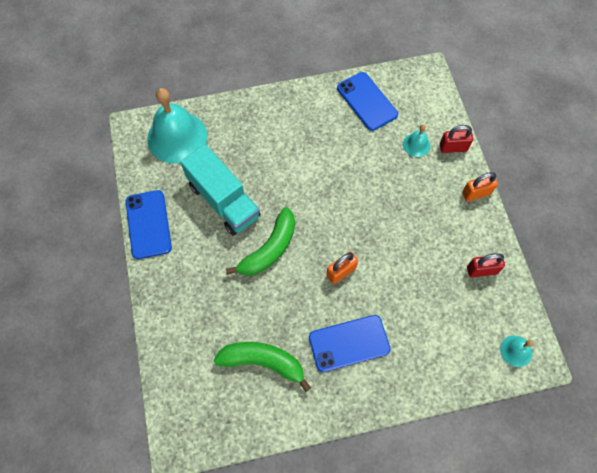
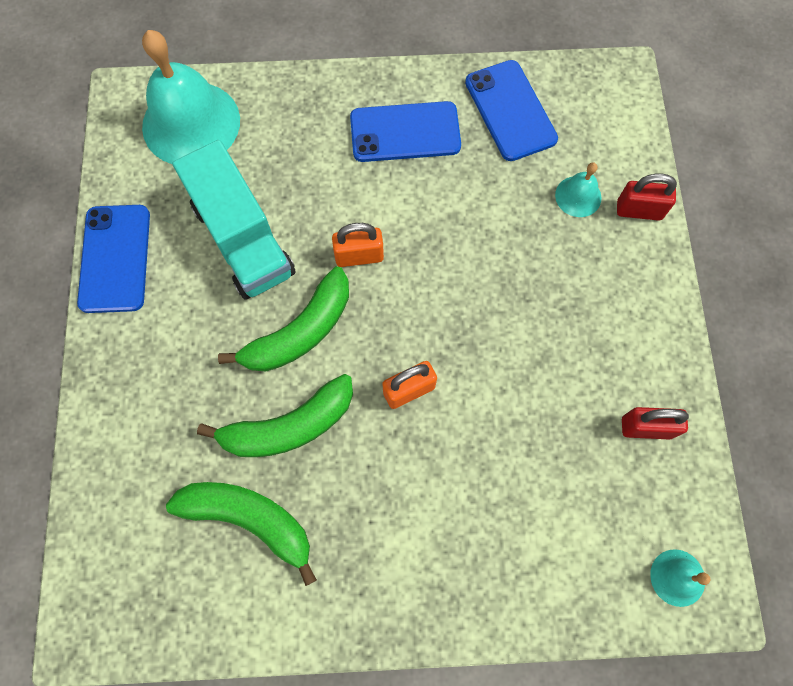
camera: 10 degrees right, 5 degrees up
blue phone [309,315,391,372] -> blue phone moved to [350,101,461,162]
orange padlock [462,172,498,202] -> orange padlock moved to [332,223,384,267]
none -> green banana [197,374,353,457]

